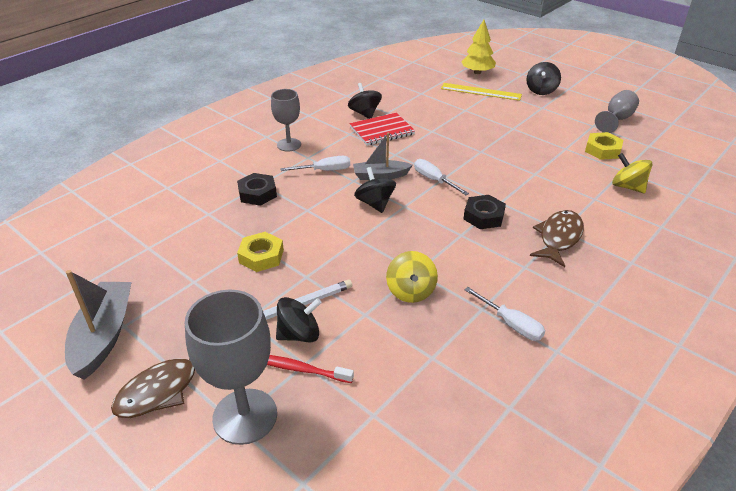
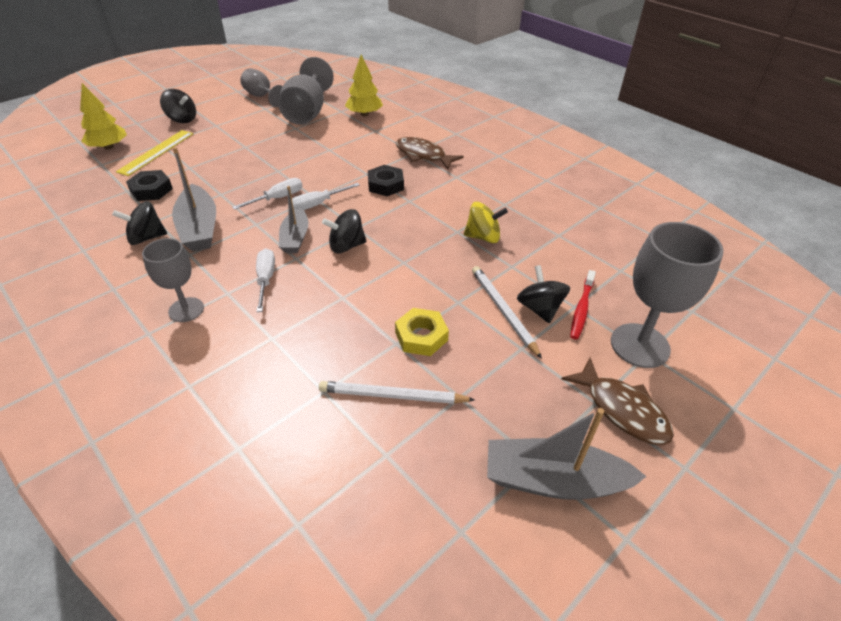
camera: 85 degrees left, 5 degrees up
black nut [237,173,277,206] -> black nut moved to [126,170,173,201]
red notebook [350,113,415,146] -> grey boat [172,147,216,251]
white screwdriver [464,287,545,341] -> white screwdriver moved to [232,178,303,210]
yellow nut [585,132,623,160] -> grey goblet [278,57,334,125]
yellow spinning top [612,153,653,193] -> yellow tree [345,54,383,116]
none -> white pencil [319,381,475,404]

